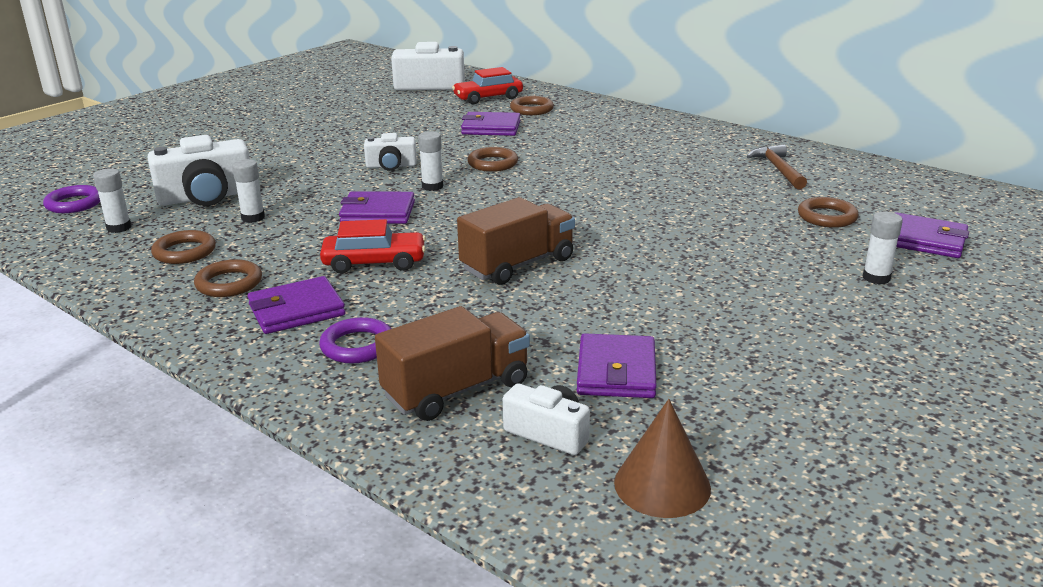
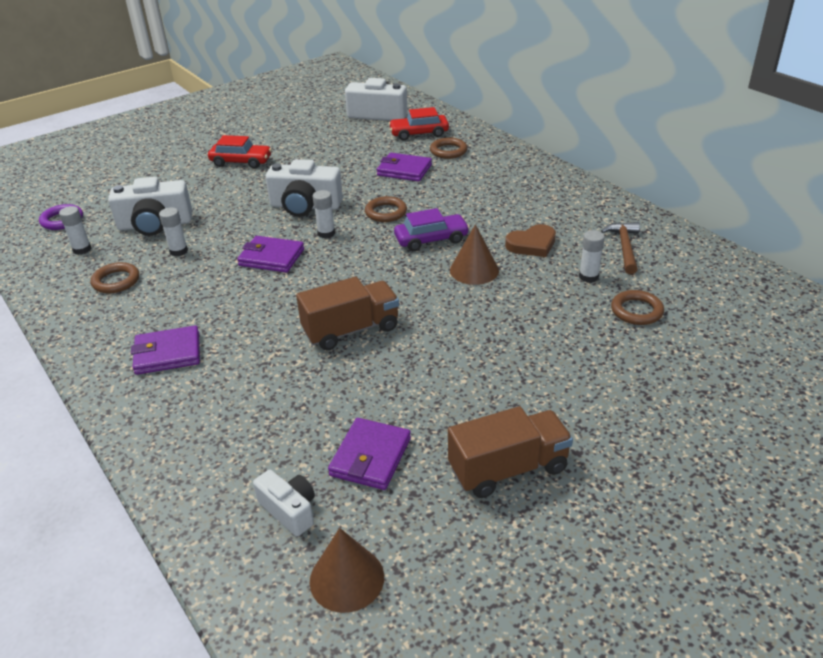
camera: 15 degrees right, 10 degrees up
brown ring [194,259,262,297] -> none
purple ring [319,317,391,364] -> none
red car [320,219,426,274] -> red car moved to [208,135,272,169]
white camera [364,133,417,171] -> white camera [265,159,343,217], size x1.73
brown truck [375,306,530,421] -> brown truck moved to [448,406,573,498]
white glue stick [863,212,903,285] -> white glue stick moved to [579,230,605,283]
purple wallet [895,212,969,258] -> none
none -> purple car [394,208,470,251]
none -> brown cone [450,224,499,285]
none -> brown heart [505,224,556,257]

